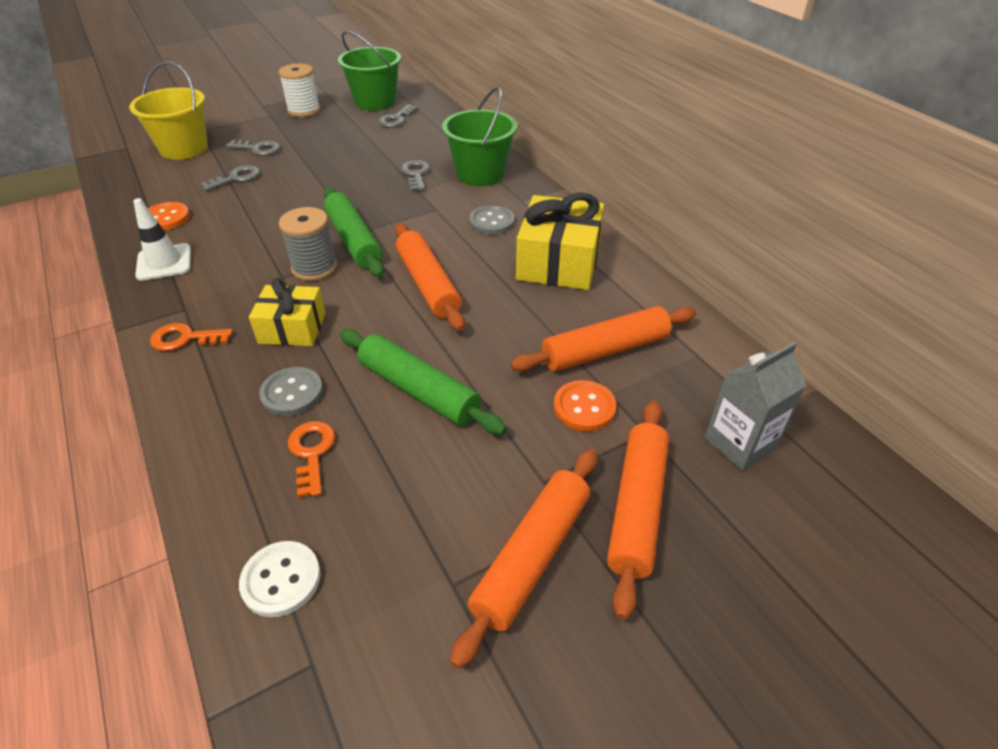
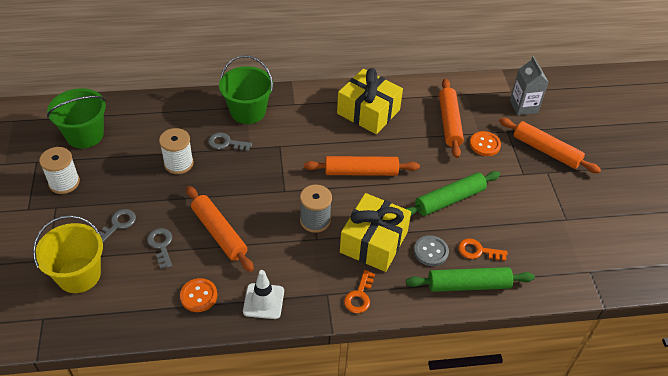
camera: 70 degrees left, 5 degrees up
white button [239,541,321,617] -> none
yellow gift [249,278,326,346] -> yellow gift [340,193,411,272], size x1.60
green rolling pin [324,187,384,277] -> green rolling pin moved to [406,267,535,292]
grey key [378,105,417,127] -> none
orange rolling pin [450,449,598,669] -> orange rolling pin moved to [186,186,254,272]
grey button [469,205,515,235] -> none
none -> white spool [159,128,194,174]

